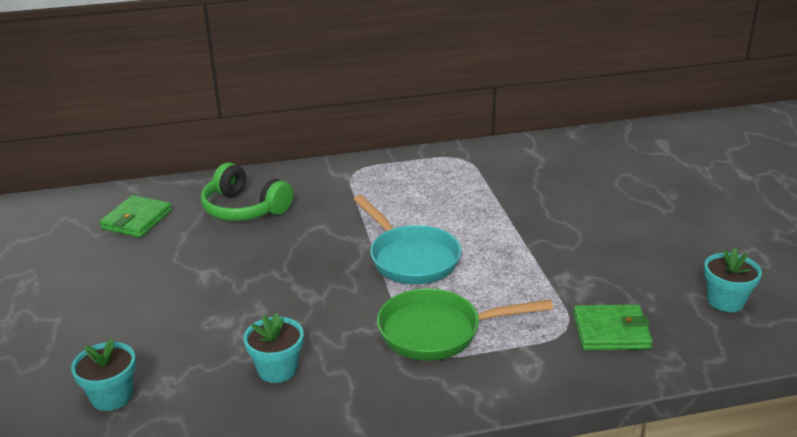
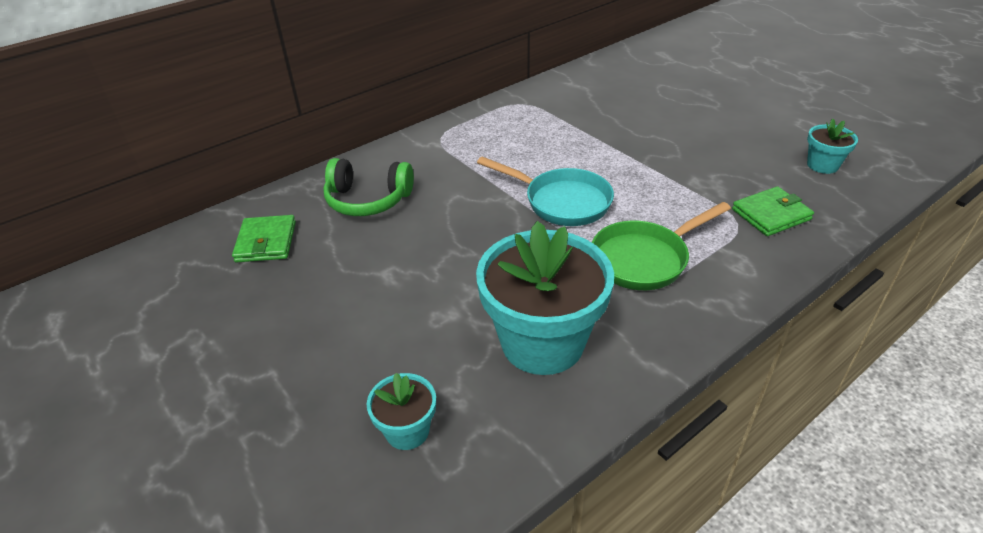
camera: 25 degrees left, 10 degrees up
turquoise flower pot [243,312,304,383] -> turquoise flower pot [476,221,614,375], size x2.12

